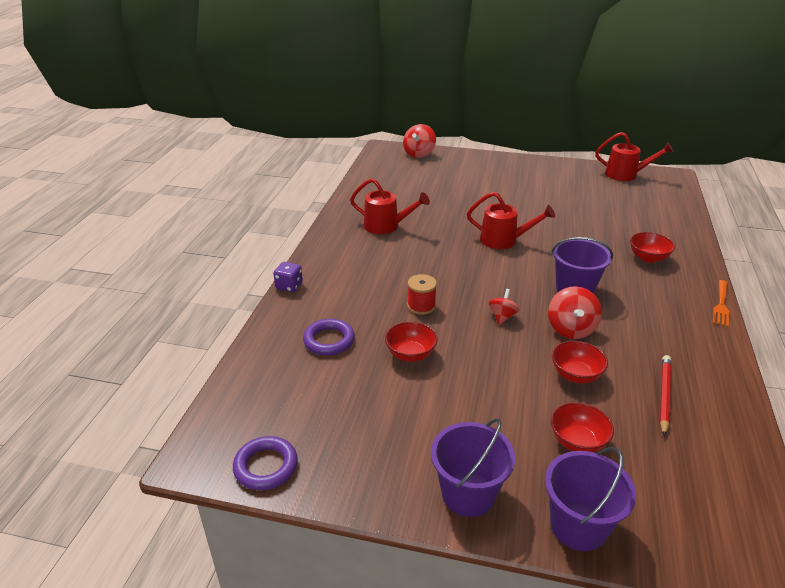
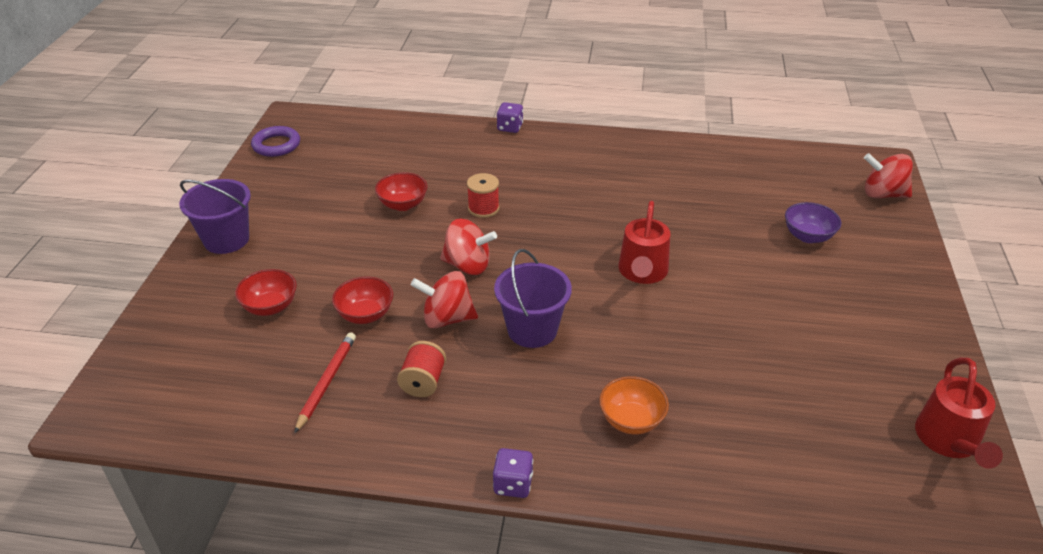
camera: 85 degrees right, 5 degrees up
purple ring [303,319,355,355] -> none
red watering can [350,178,430,234] -> none
red spinning top [489,289,520,325] -> red spinning top [440,219,497,275], size x1.63
purple bucket [545,447,636,551] -> none
red bowl [630,232,675,263] -> orange bowl [599,376,669,434]
red pencil [660,355,671,436] -> red pencil turned 90 degrees counterclockwise [294,332,356,434]
orange fork [713,280,729,327] -> purple dice [493,448,533,498]
none -> red spool [397,341,446,397]
none -> purple bowl [785,202,841,243]

